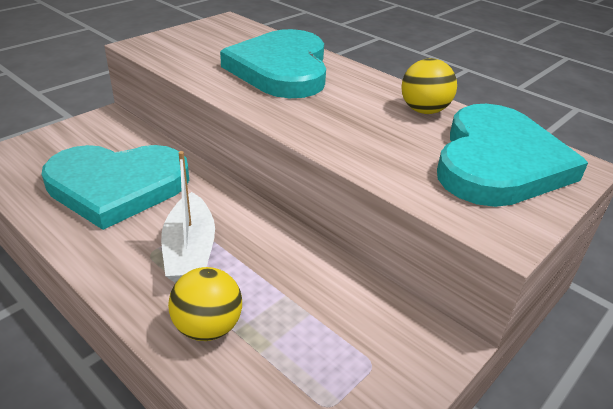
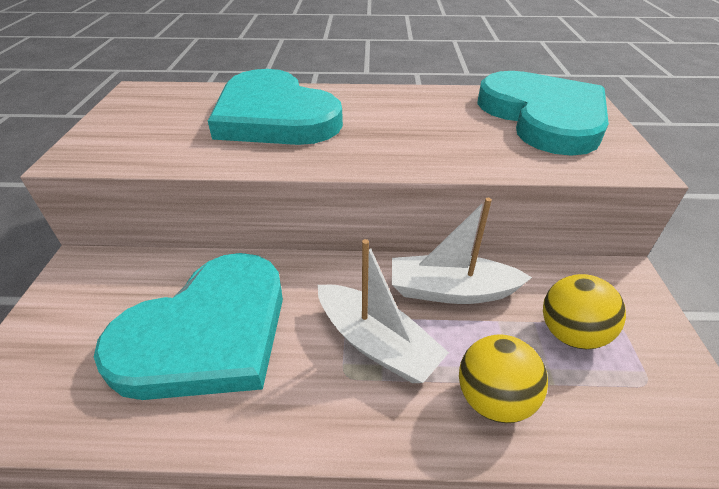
camera: 40 degrees left, 5 degrees up
yellow ball [401,58,457,114] -> yellow ball moved to [543,274,626,349]
none -> white boat [392,198,532,304]

